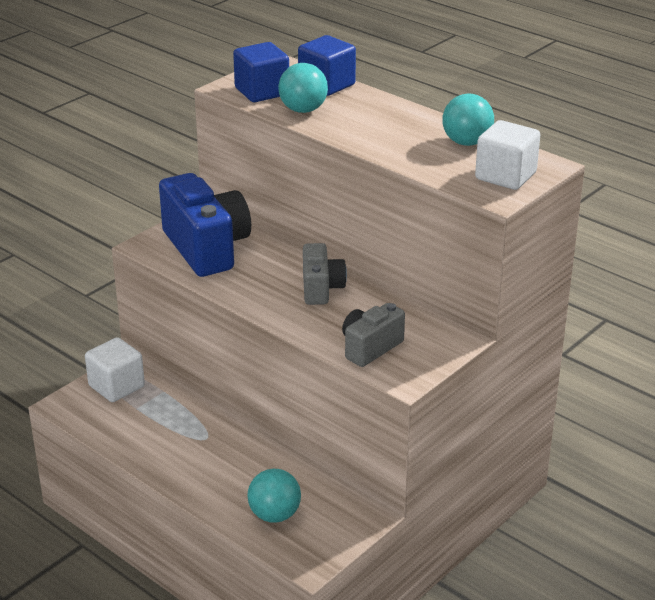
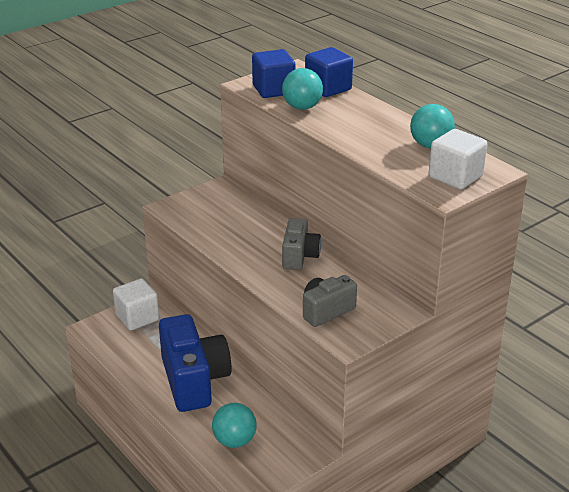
camera: 10 degrees right, 0 degrees up
blue camera [159,173,251,277] -> blue camera moved to [159,314,232,412]

